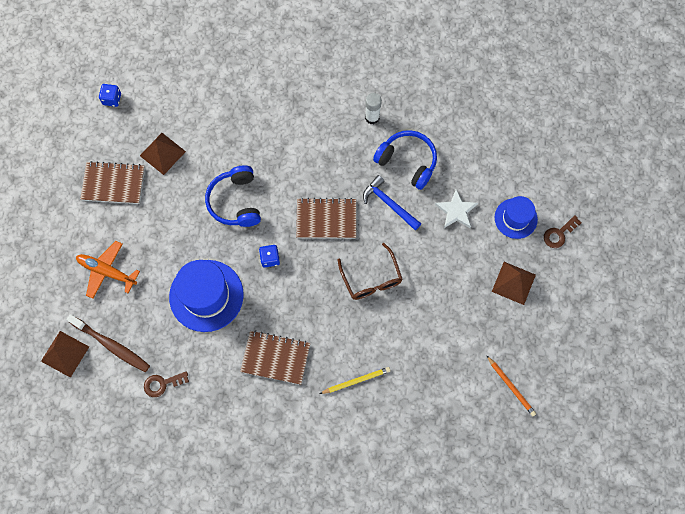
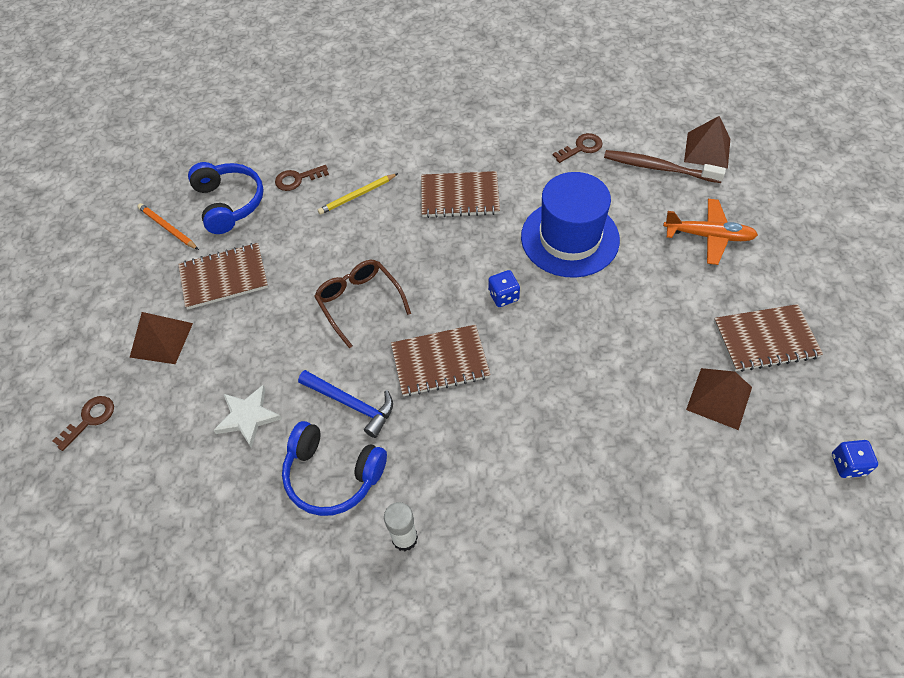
camera: 170 degrees right, 15 degrees down
blue headphones [205,165,261,227] -> blue headphones moved to [188,162,264,234]
blue hat [495,196,538,239] -> none
none -> brown notebook [178,243,268,309]
none -> brown key [275,165,329,191]

